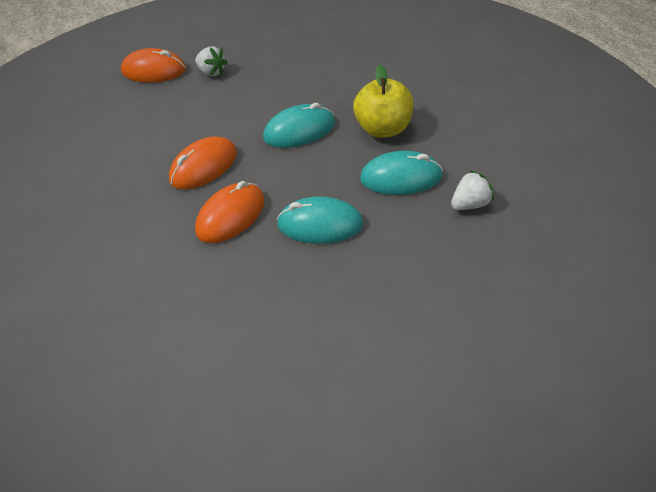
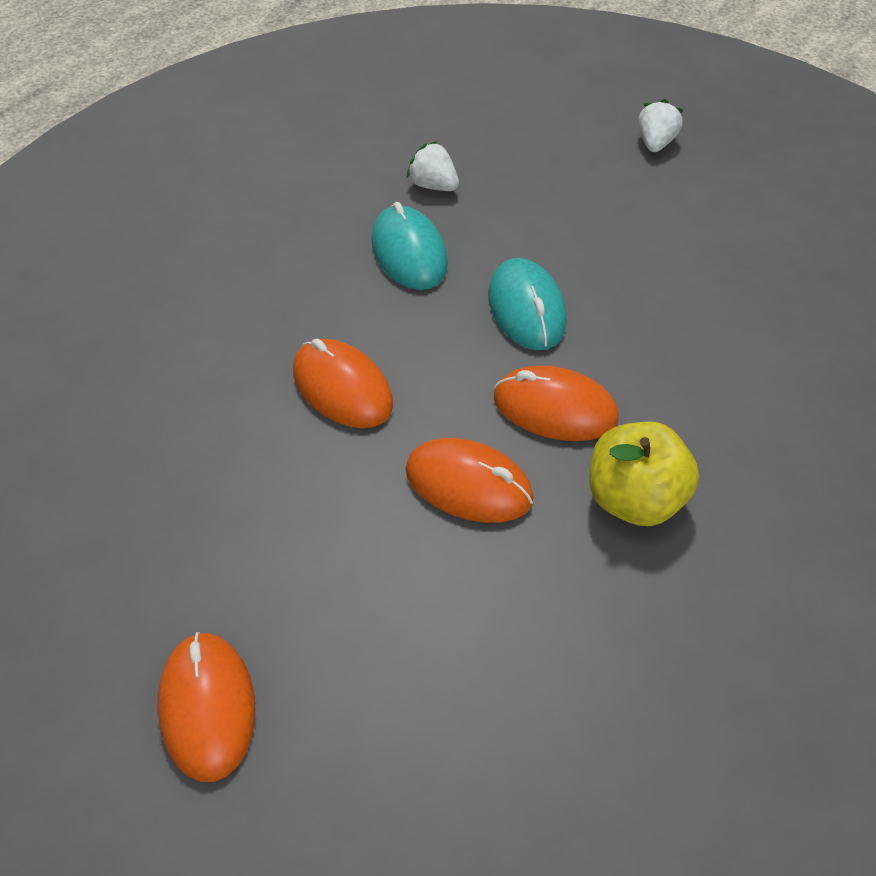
camera: 115 degrees left, 5 degrees up
white strawberry [195,46,227,76] -> white strawberry moved to [638,99,684,152]
turquoise mouse [263,103,335,148] -> orange mouse [293,339,393,428]
yellow apple [353,64,414,138] -> yellow apple moved to [589,422,699,526]

